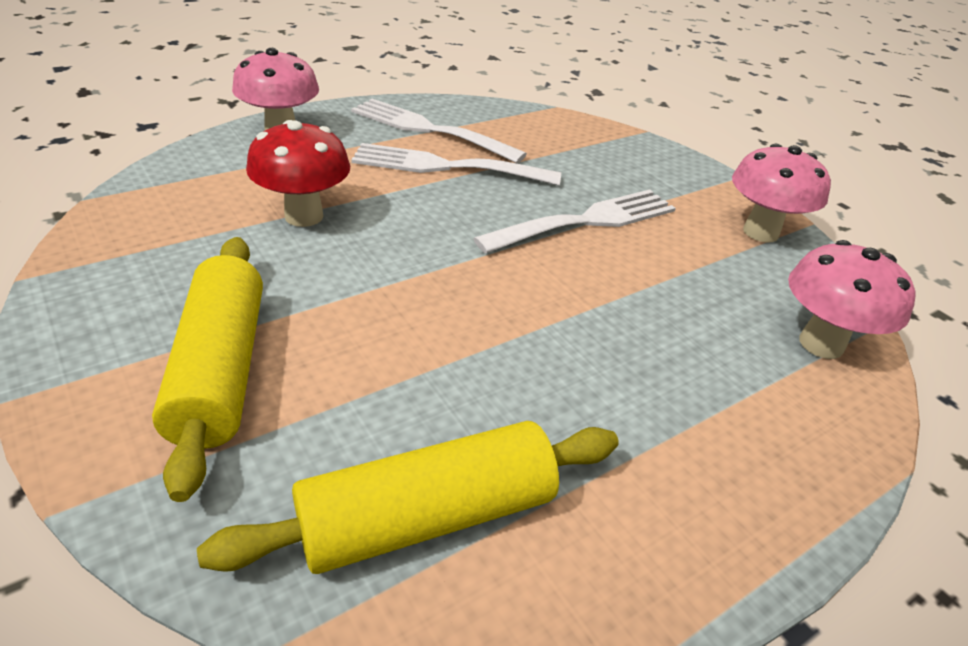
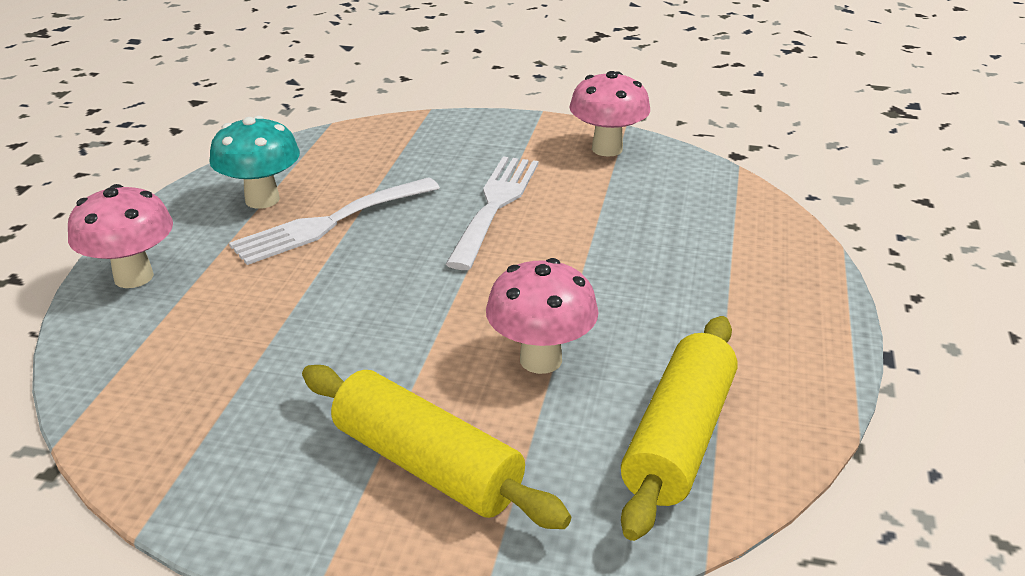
camera: 40 degrees left, 5 degrees down
red mushroom [246,120,350,227] -> none
white fork [351,99,527,163] -> turquoise mushroom [209,115,300,209]
pink mushroom [788,240,916,359] -> pink mushroom moved to [486,258,599,374]

